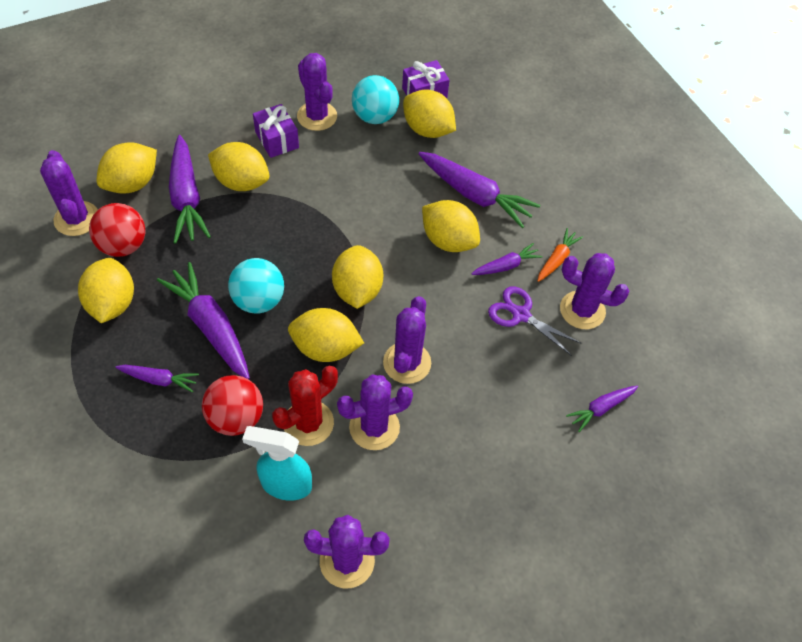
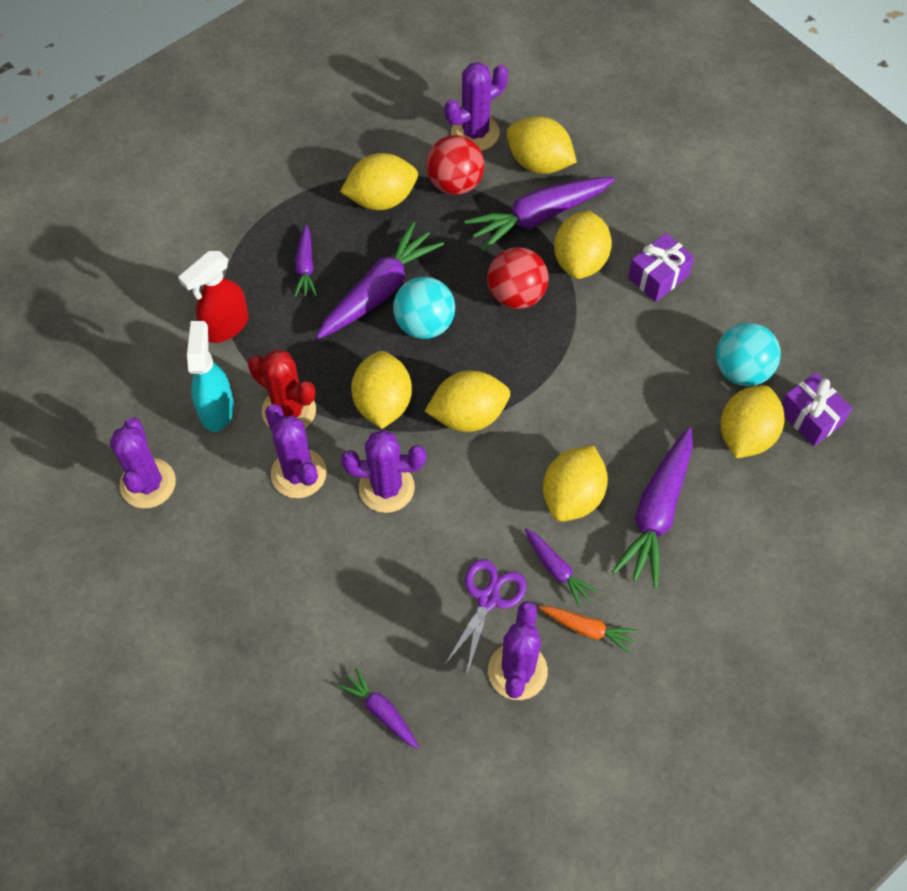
camera: 80 degrees right, 5 degrees up
red ball [202,375,263,436] -> red ball moved to [487,247,549,309]
purple cactus [297,53,337,131] -> none
none -> red spray bottle [178,251,248,343]

